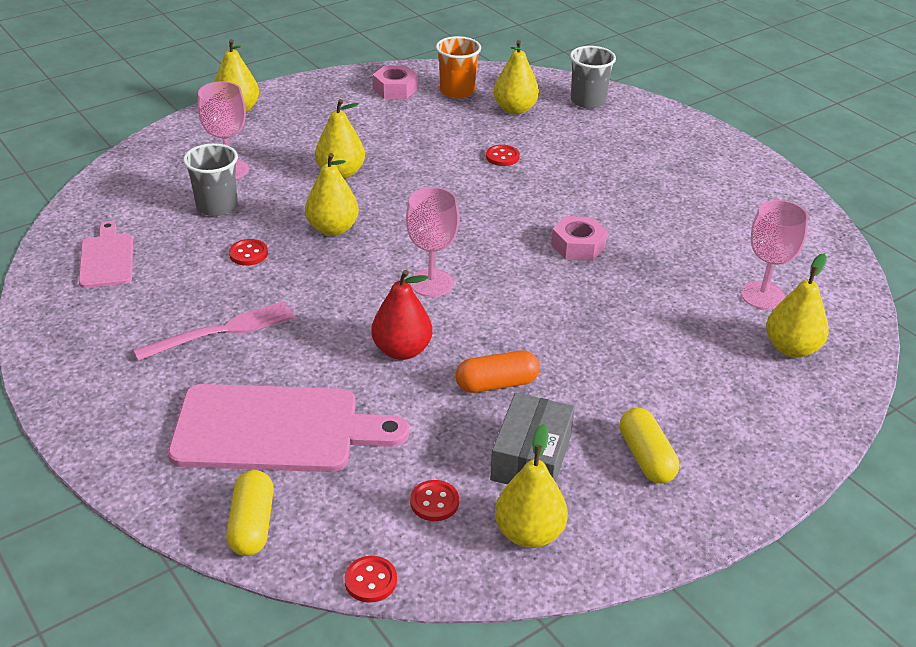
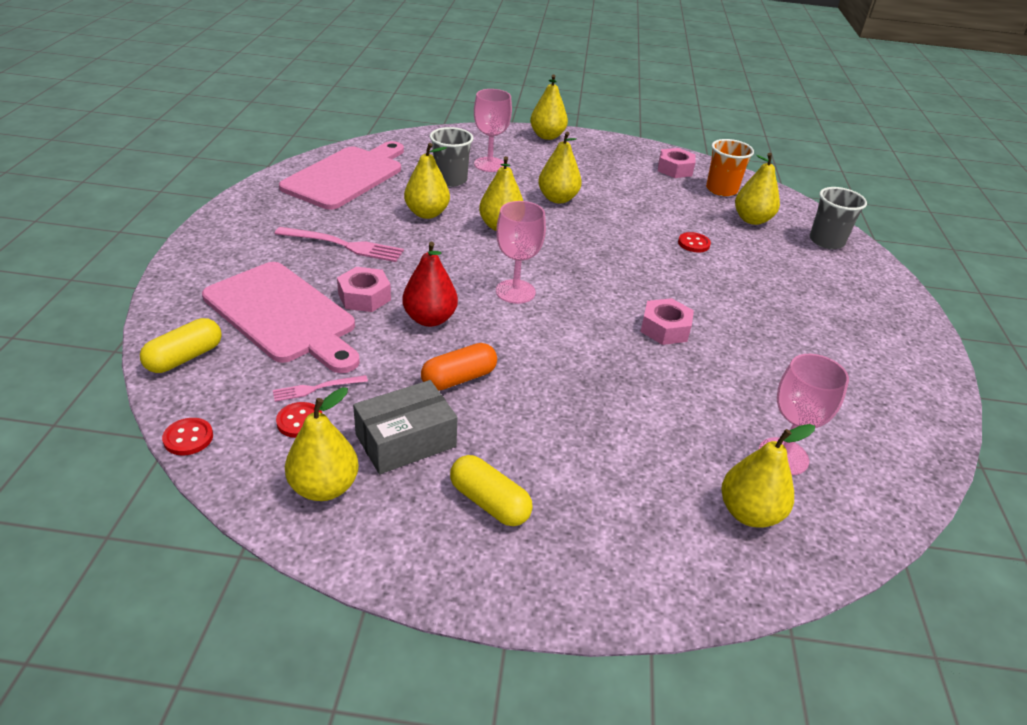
camera: 40 degrees right, 0 degrees up
pink cutting board [79,221,133,288] -> pink cutting board [279,141,404,210], size x1.84
red button [229,239,268,266] -> yellow pear [404,143,450,219]
orange capsule [455,350,540,393] -> orange capsule turned 60 degrees counterclockwise [421,343,497,391]
yellow capsule [620,408,679,483] -> yellow capsule turned 75 degrees counterclockwise [450,455,533,526]
none -> pink fork [273,375,368,402]
none -> pink nut [337,267,391,312]

